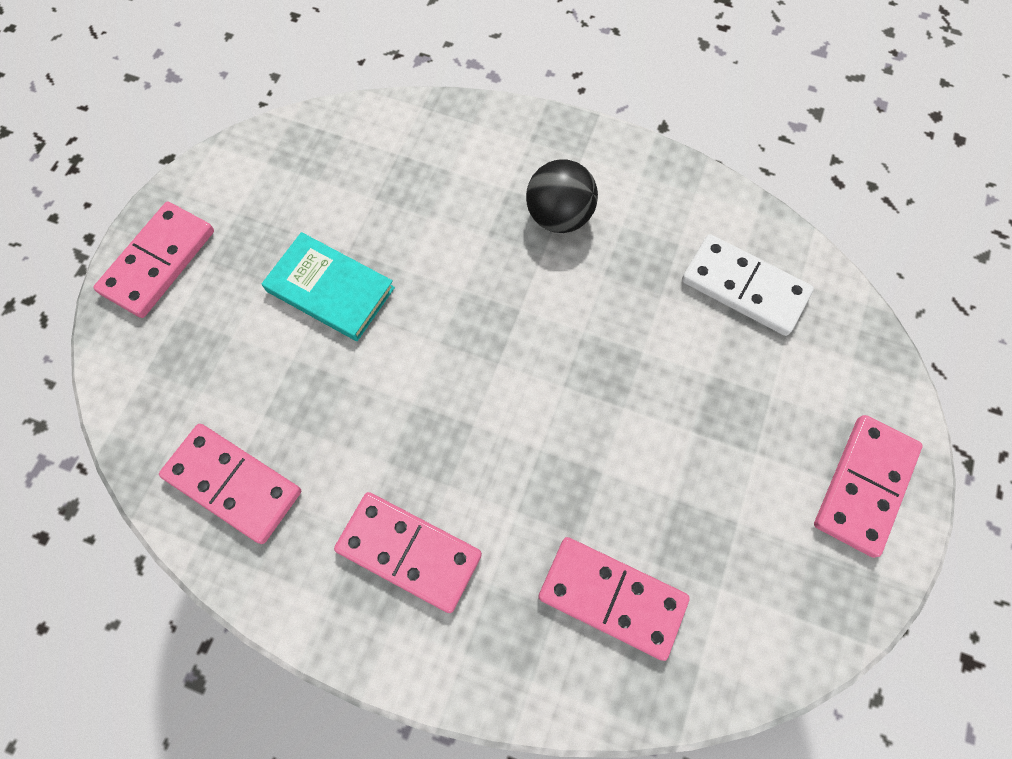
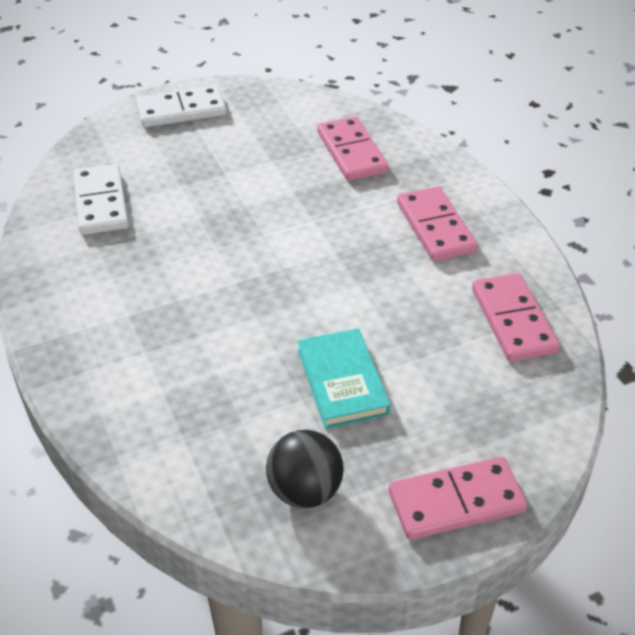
camera: 135 degrees left, 25 degrees down
black ball [526,159,598,233] -> black ball moved to [266,430,344,508]
pink domino [814,415,923,558] -> white domino [136,85,226,127]

